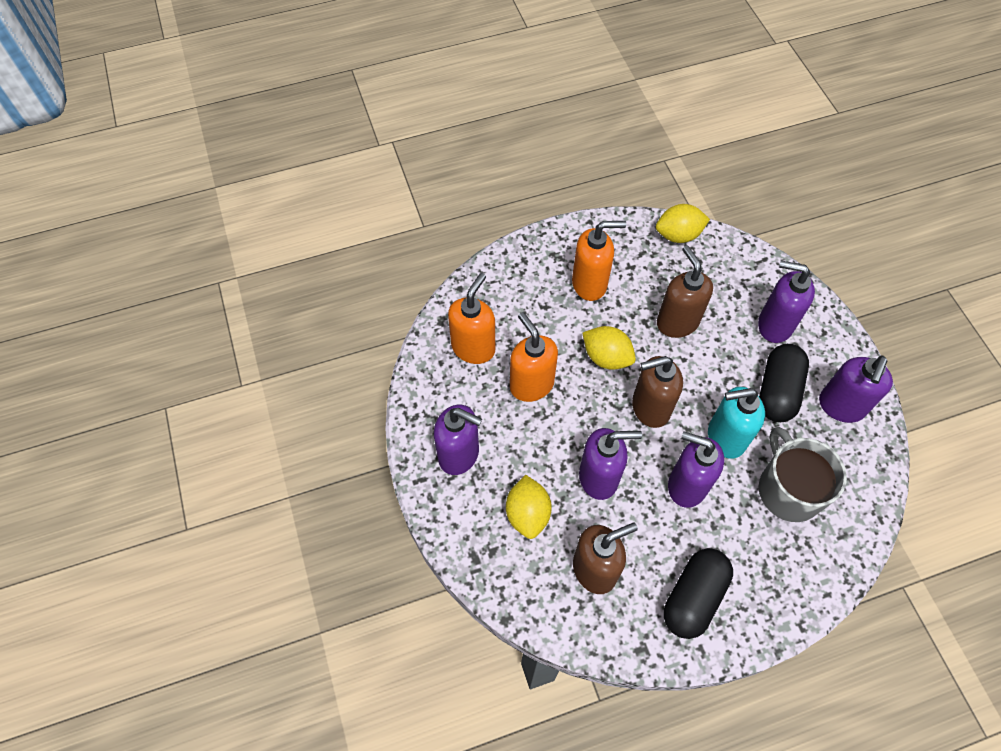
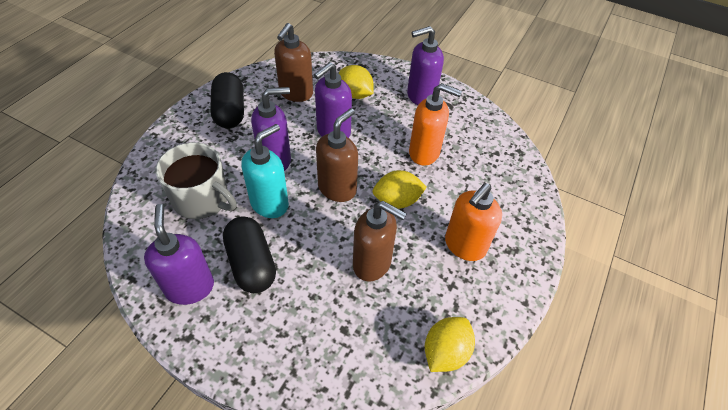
camera: 135 degrees right, 10 degrees down
orange soap dispenser [448,273,495,364] -> none
purple soap dispenser [758,261,815,343] -> none

